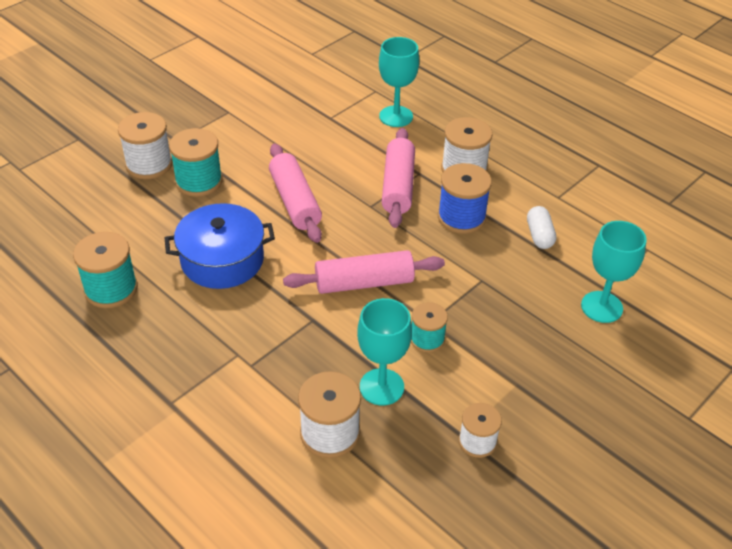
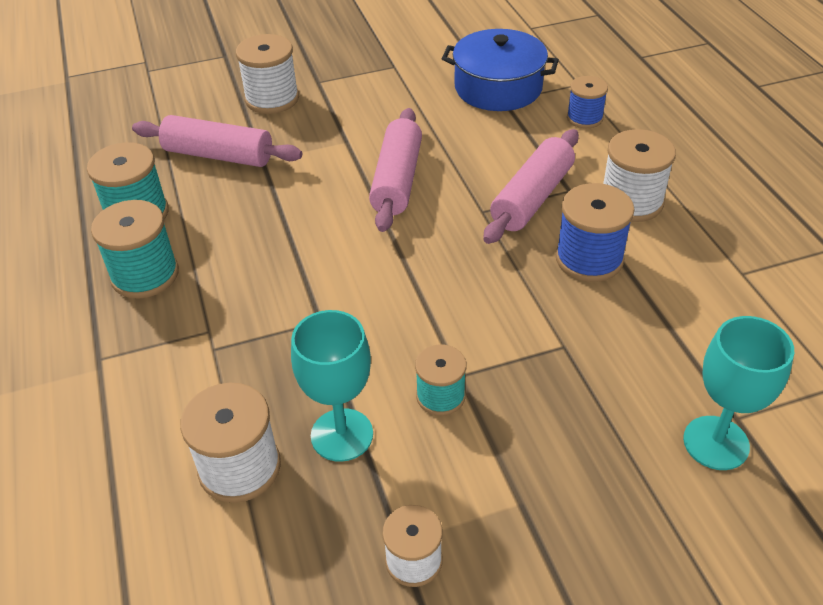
camera: 30 degrees right, 0 degrees up
blue pot [165,203,275,289] -> blue pot moved to [442,29,559,111]
turquoise spool [169,128,223,197] -> turquoise spool moved to [91,200,179,299]
pink rolling pin [283,250,445,294] -> pink rolling pin moved to [132,115,302,167]
turquoise goblet [379,37,419,127] -> blue spool [567,76,608,128]
white capsule [527,206,556,249] -> none

